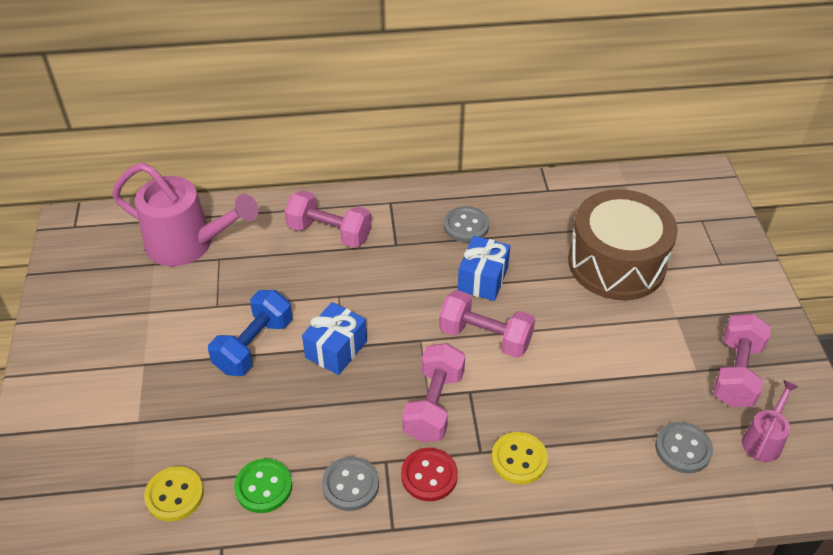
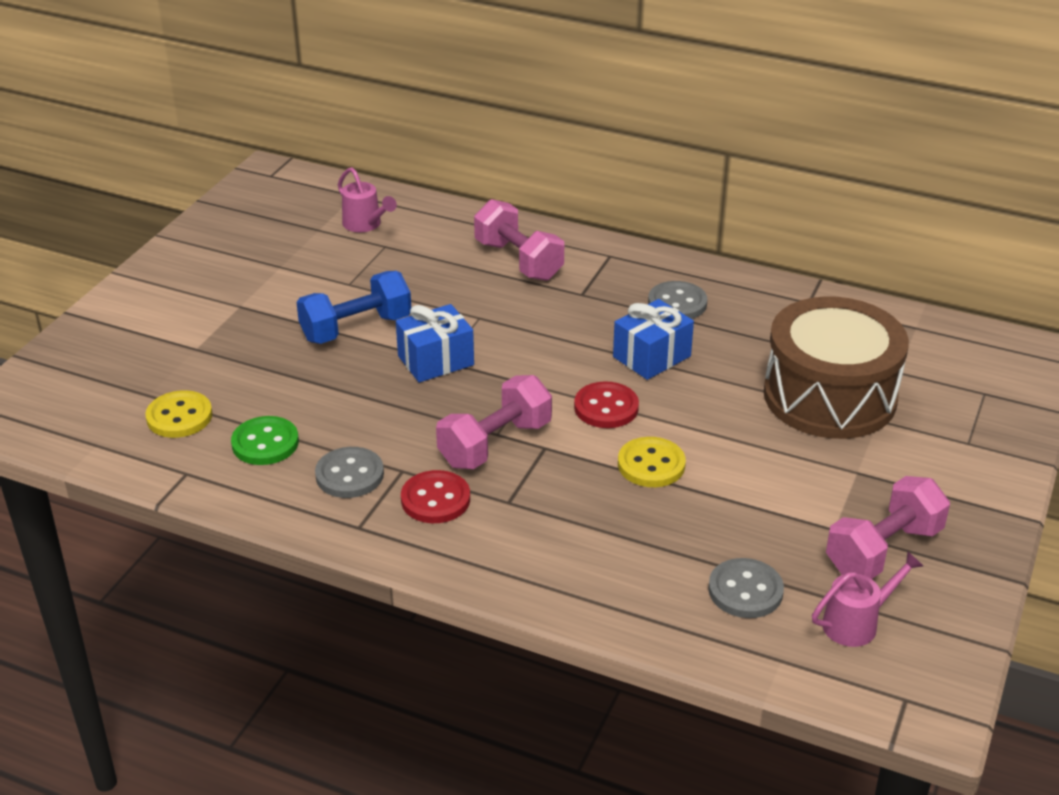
camera: 30 degrees right, 10 degrees down
pink watering can [112,163,258,266] -> pink watering can [338,167,397,232], size x0.49
pink dumbbell [439,290,535,358] -> red button [574,381,639,428]
yellow button [491,432,548,484] -> yellow button moved to [618,437,686,487]

